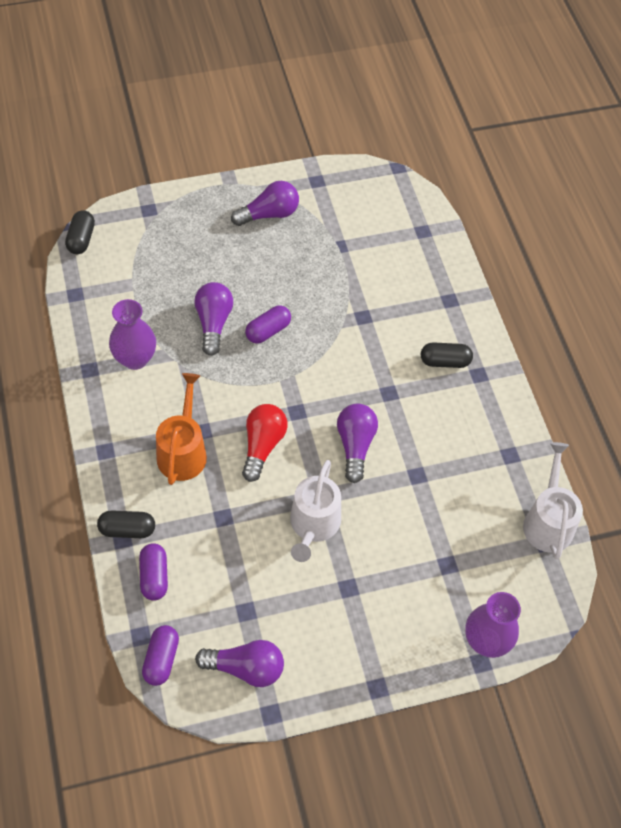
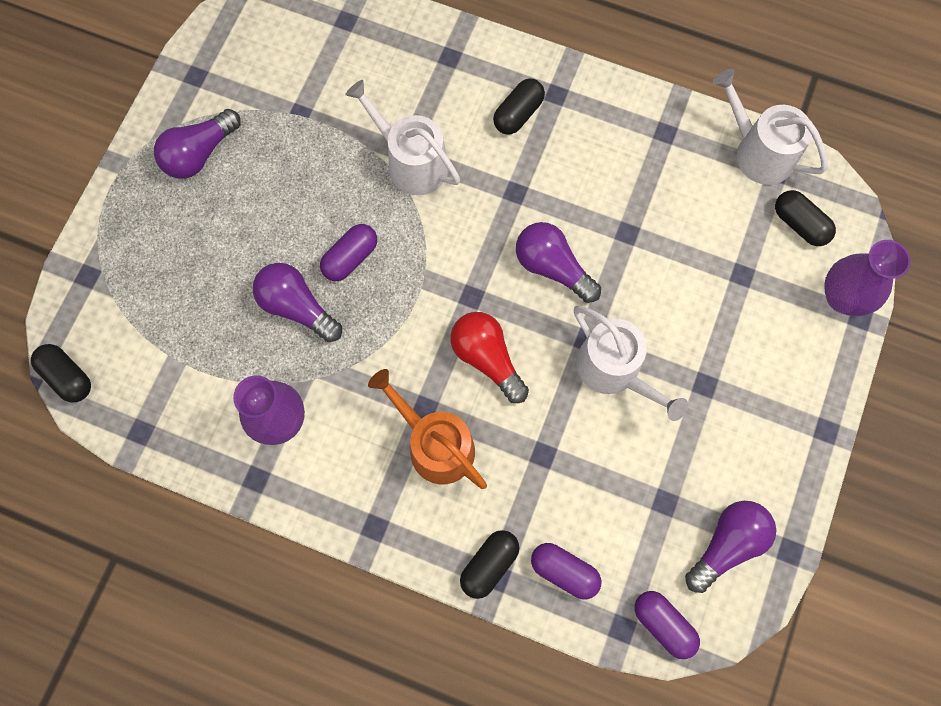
camera: 50 degrees left, 15 degrees up
purple light bulb [231,181,299,226] -> purple light bulb turned 150 degrees counterclockwise [154,109,241,179]
purple capsule [245,305,291,344] -> purple capsule turned 45 degrees clockwise [320,224,377,281]
none -> white watering can [345,80,460,195]
none -> black capsule [775,190,836,246]

